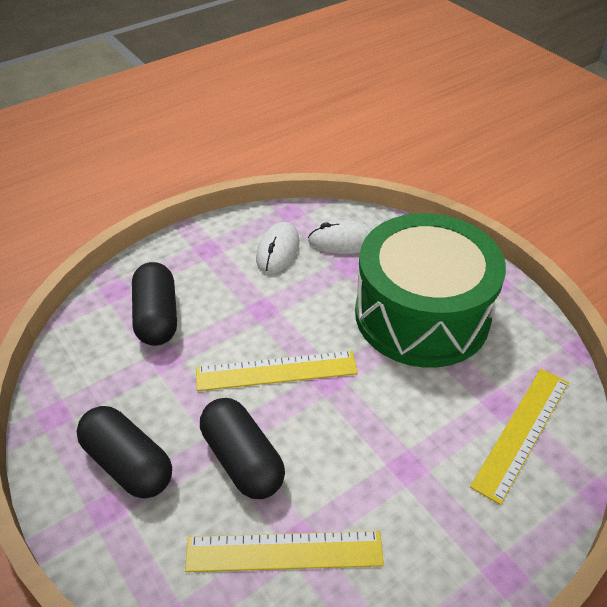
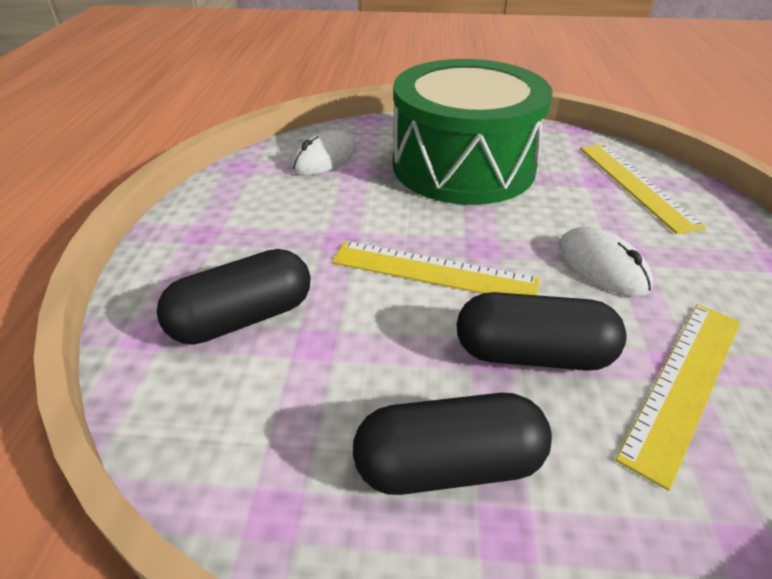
camera: 50 degrees left, 5 degrees down
black capsule [132,262,177,346] -> black capsule turned 60 degrees counterclockwise [157,249,310,344]
yellow ruler [196,351,358,391] -> yellow ruler turned 75 degrees clockwise [332,241,540,295]
white mouse [256,222,300,274] -> white mouse moved to [559,227,653,297]

